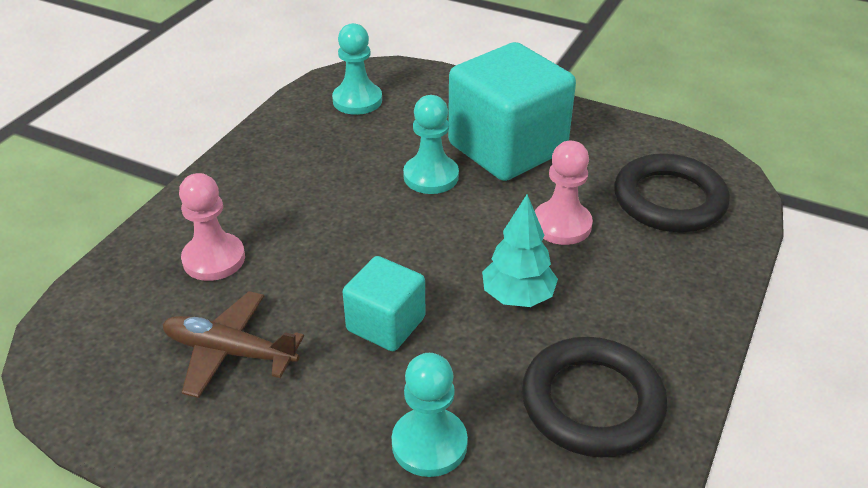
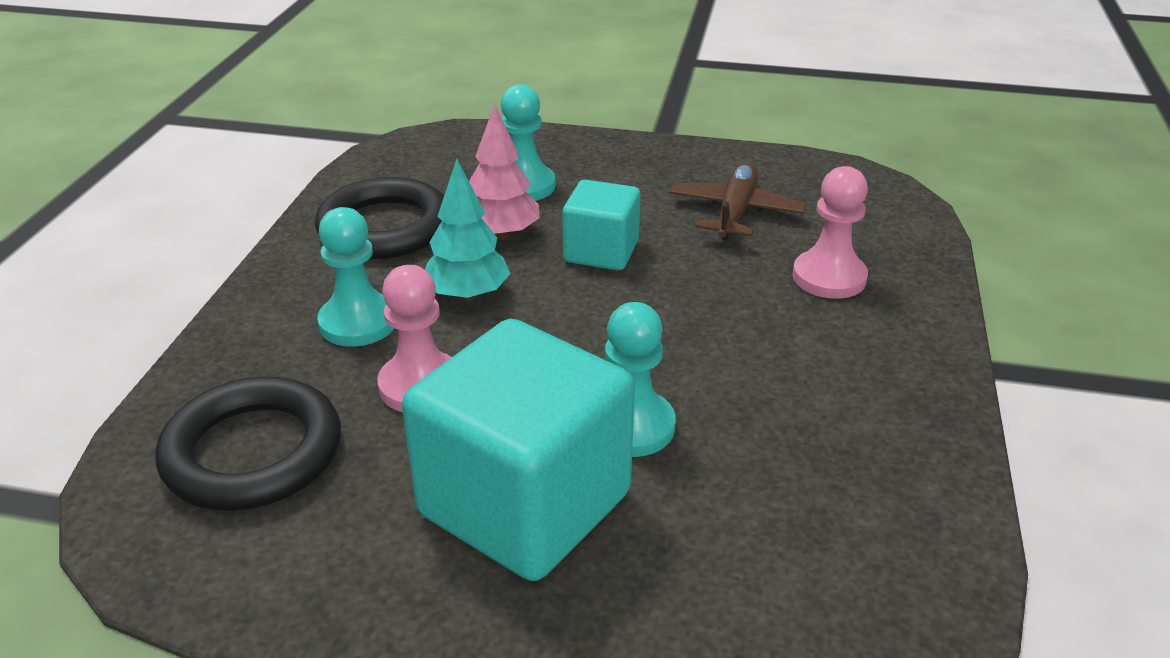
camera: 165 degrees right, 5 degrees down
brown plane [163,291,304,398] -> brown plane turned 75 degrees counterclockwise [669,162,806,240]
turquoise pawn [332,23,382,115] -> turquoise pawn moved to [318,207,394,347]
none -> pink tree [469,104,540,240]

